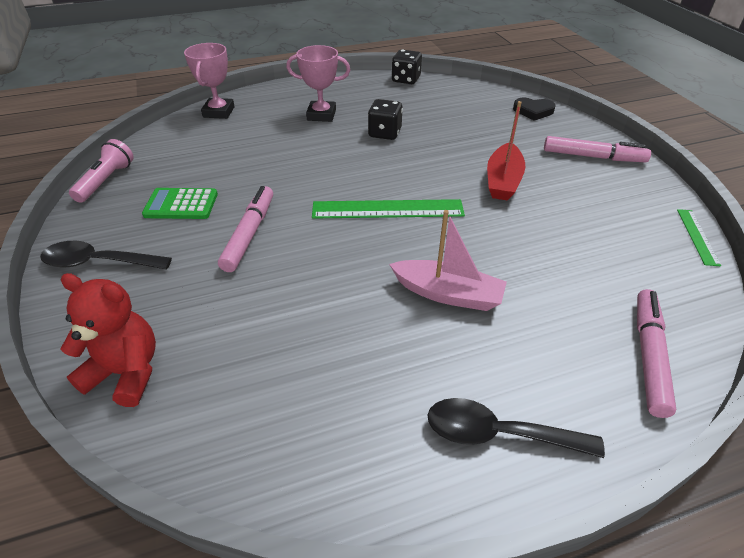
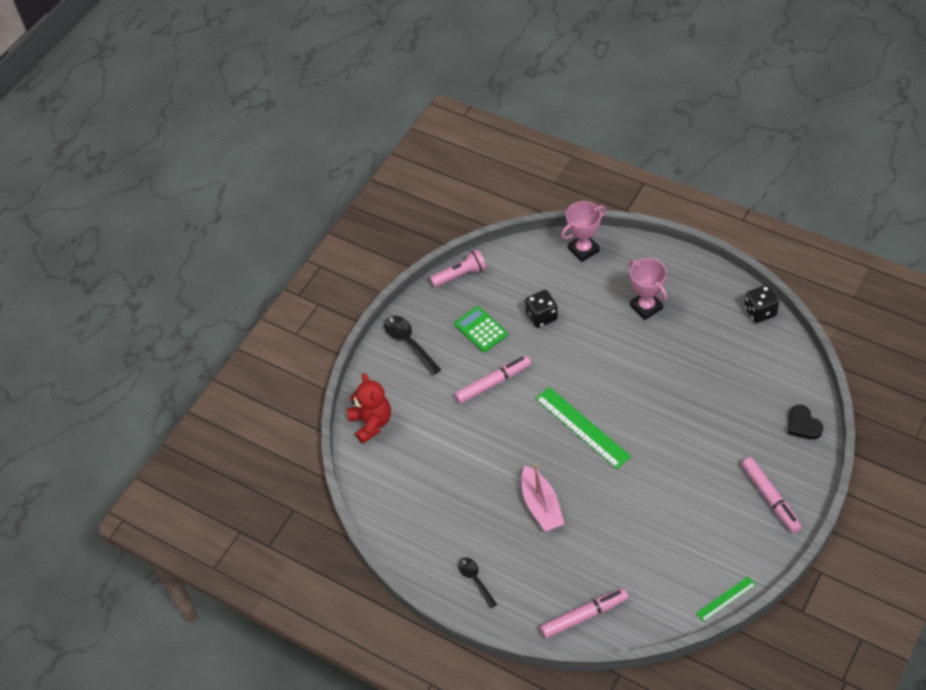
camera: 55 degrees right, 10 degrees up
black dice [368,99,403,140] -> black dice moved to [525,290,558,328]
black spoon [428,398,605,458] -> black spoon [458,557,497,609], size x0.66
red boat [487,101,525,201] -> none

